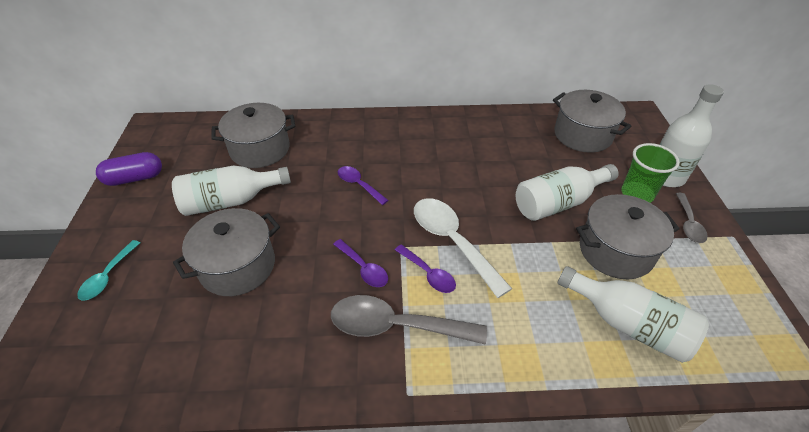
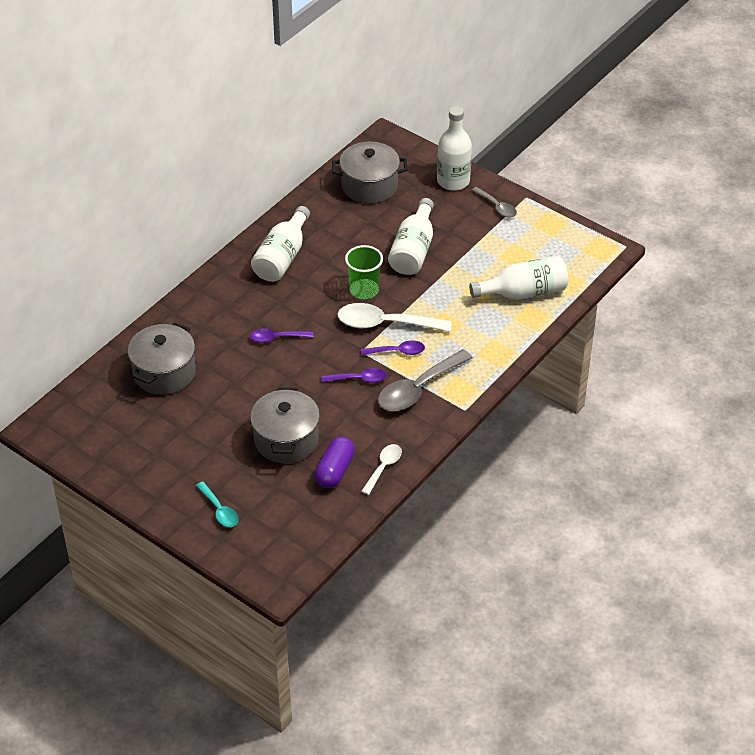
camera: 50 degrees left, 0 degrees up
purple capsule [96,152,162,186] -> purple capsule moved to [315,437,355,488]
white bottle [172,165,291,216] -> white bottle moved to [251,206,310,282]
grey pot [576,194,680,279] -> none
green cup [621,143,680,203] -> green cup moved to [345,245,383,299]
none -> white spoon [361,444,402,495]

